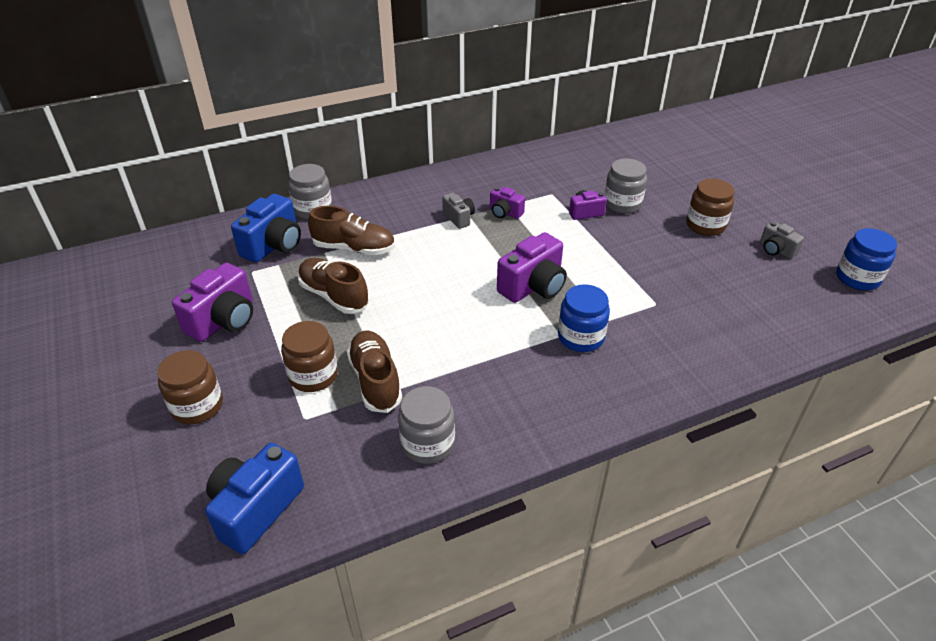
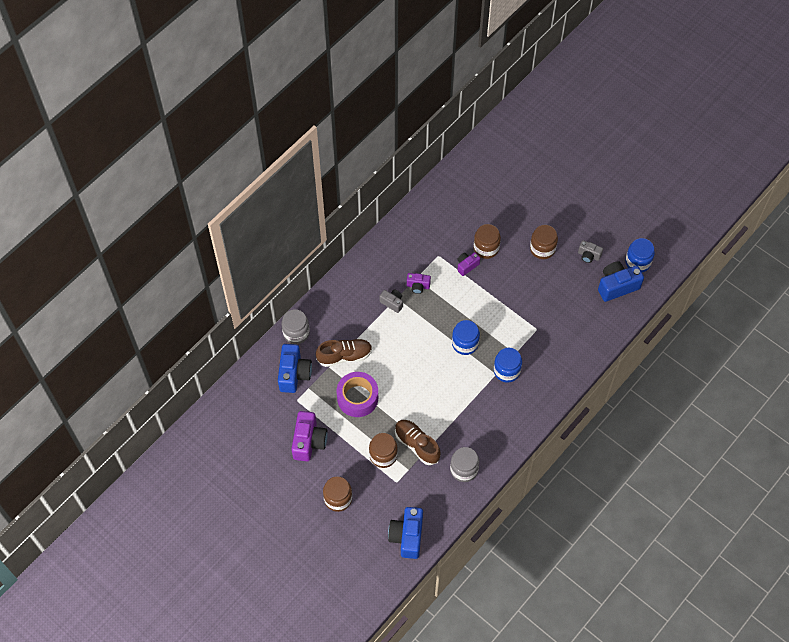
camera: 25 degrees left, 20 degrees up
brown shoe [298,258,370,314] -> purple tape [337,372,378,417]
purple camera [497,232,567,303] -> blue jar [452,320,480,355]
grey jar [605,158,647,214] -> brown jar [474,224,501,259]
none -> blue camera [598,261,644,302]

